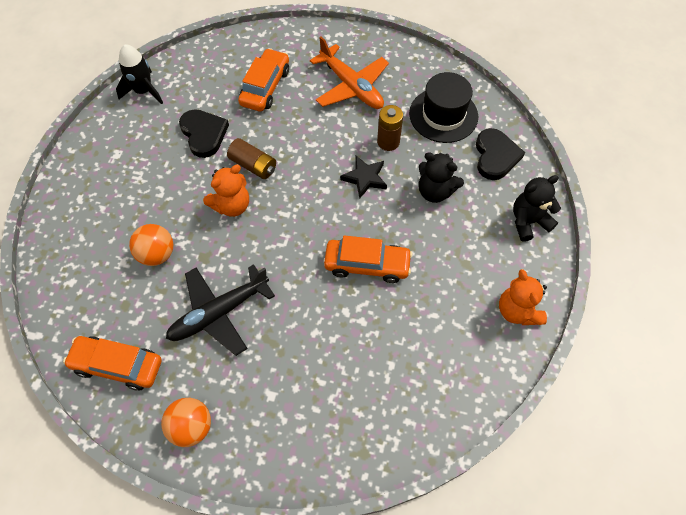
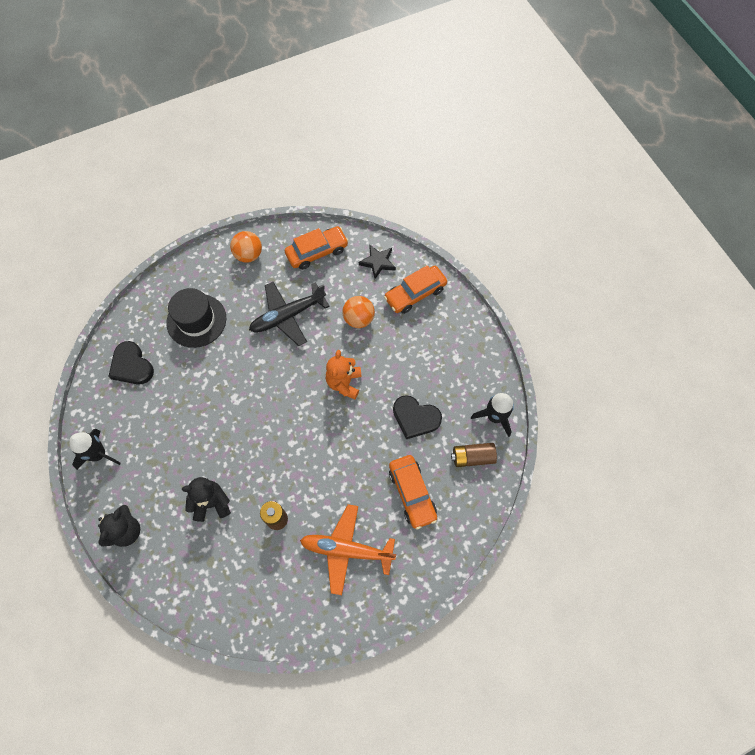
camera: 140 degrees right, 5 degrees up
black plane [166,264,275,356] -> black plane turned 135 degrees counterclockwise [249,282,330,346]
brown battery [227,138,276,179] -> brown battery moved to [451,443,497,467]
orange car [324,235,413,283] -> orange car moved to [384,265,447,314]
black star [340,156,387,199] -> black star moved to [359,244,396,279]
black hat [409,72,478,143] -> black hat moved to [166,288,226,348]
black heart [476,128,525,180] -> black heart moved to [108,341,154,385]
orange teddy bear [499,269,547,325] -> black rocket [69,429,121,470]

